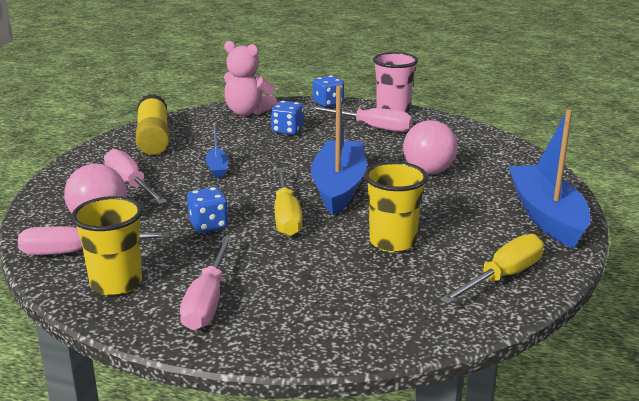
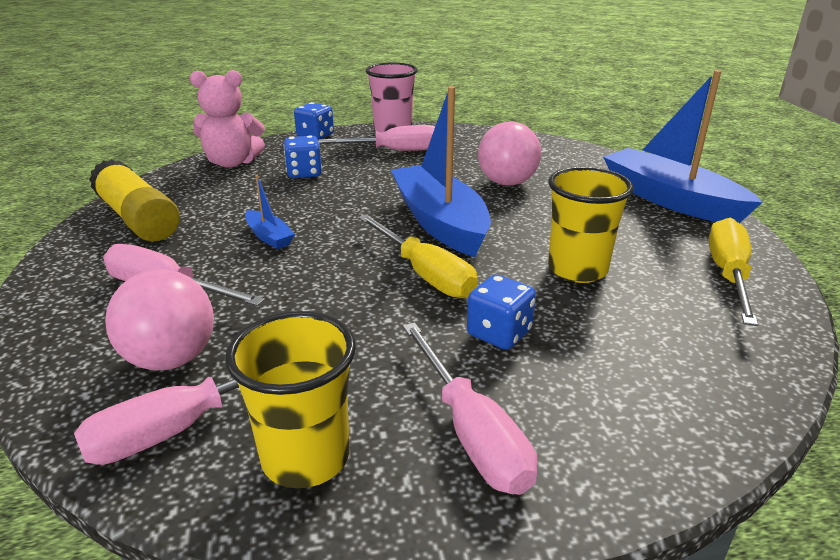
camera: 30 degrees left, 5 degrees up
blue dice [187,187,228,233] -> blue dice moved to [467,275,536,350]

